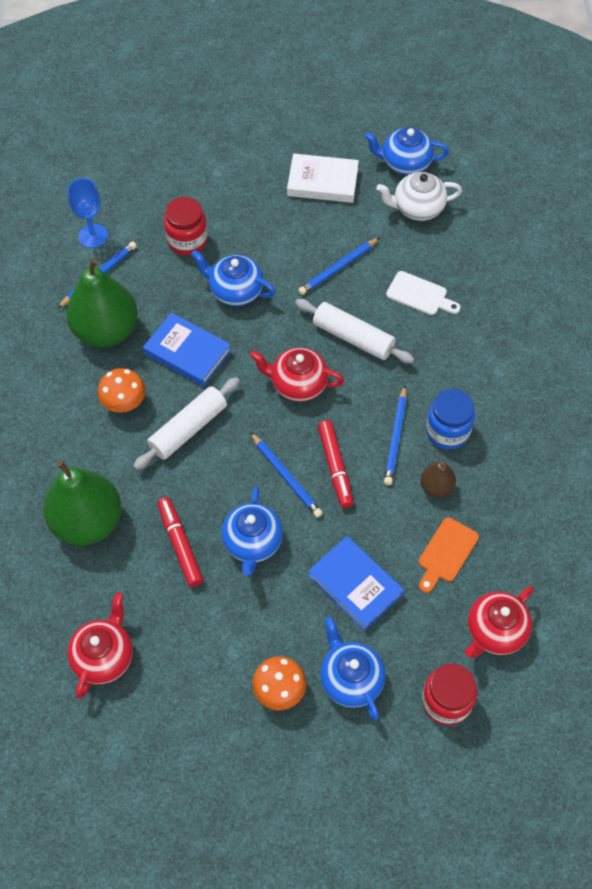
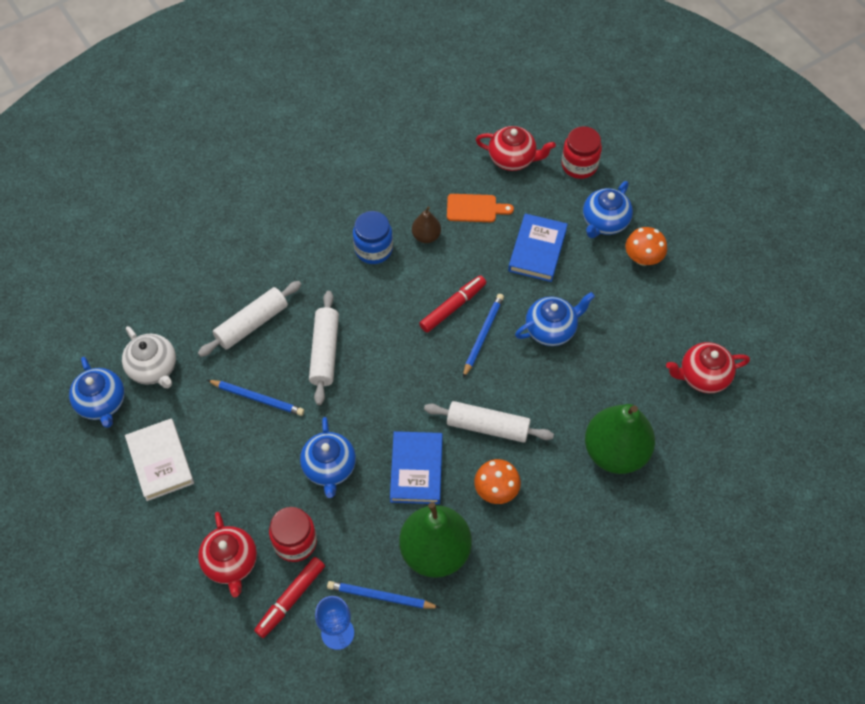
camera: 120 degrees left, 0 degrees up
red marker [157,497,203,587] -> red marker moved to [254,557,325,638]
red teapot [250,348,344,402] -> red teapot moved to [198,512,257,598]
blue pencil [384,386,407,485] -> none
white cutting board [386,271,460,315] -> white rolling pin [198,281,302,357]

